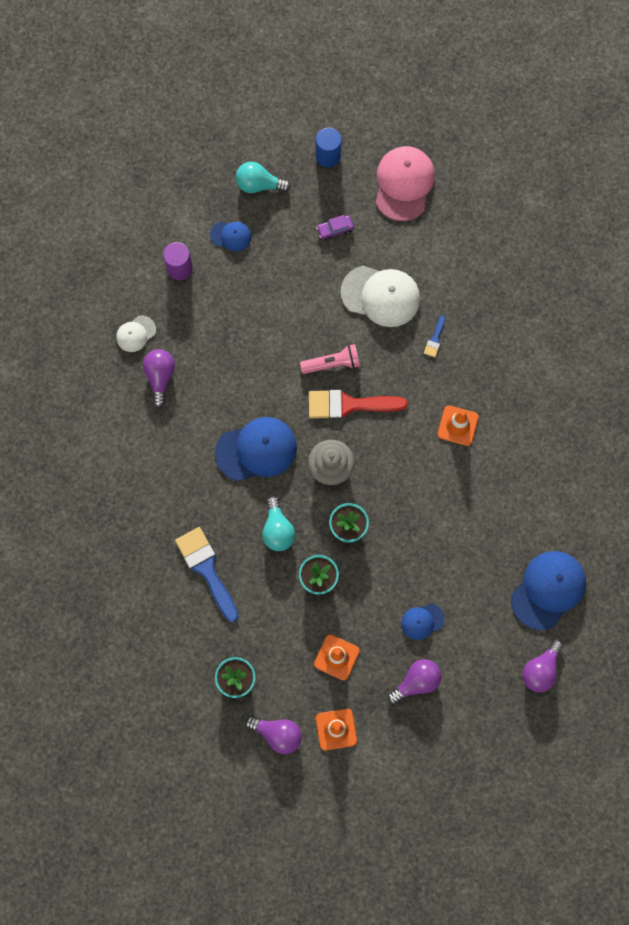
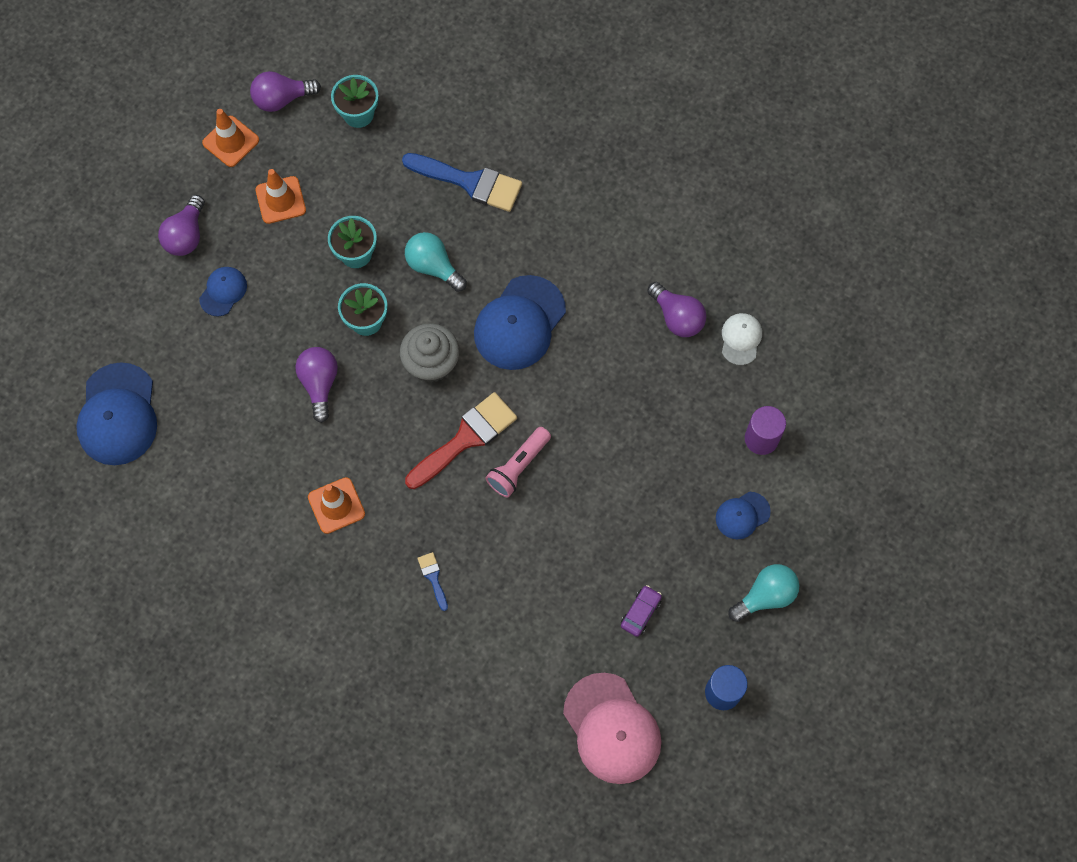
camera: 140 degrees right, 5 degrees down
white cap [340,266,420,327] -> none
purple light bulb [522,640,564,692] -> purple light bulb moved to [295,347,338,423]

